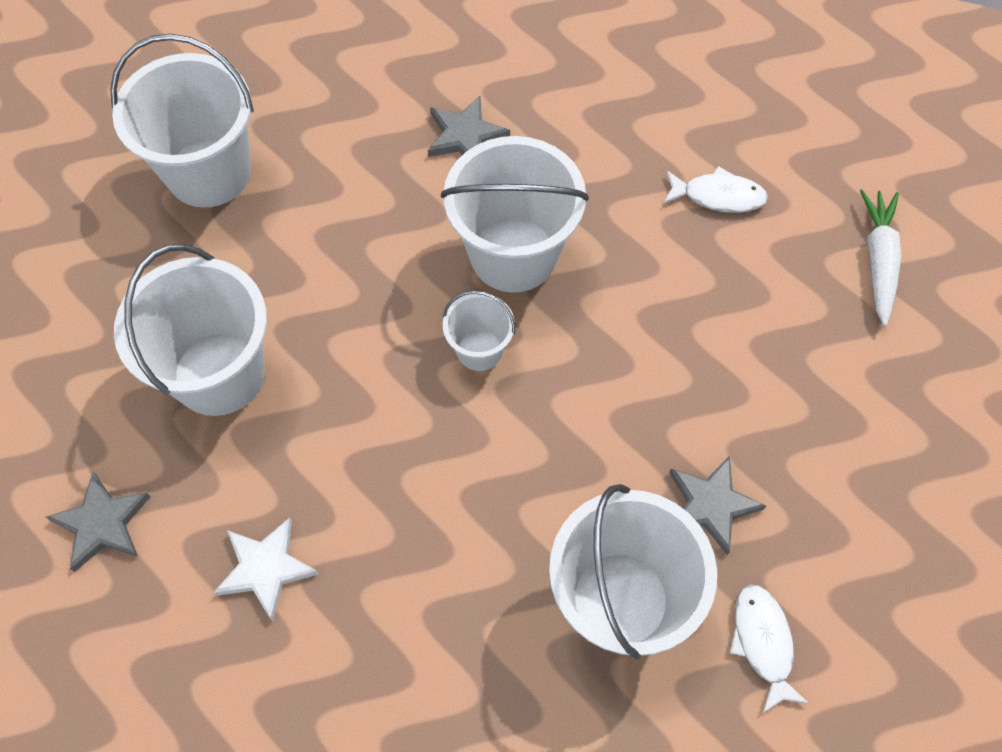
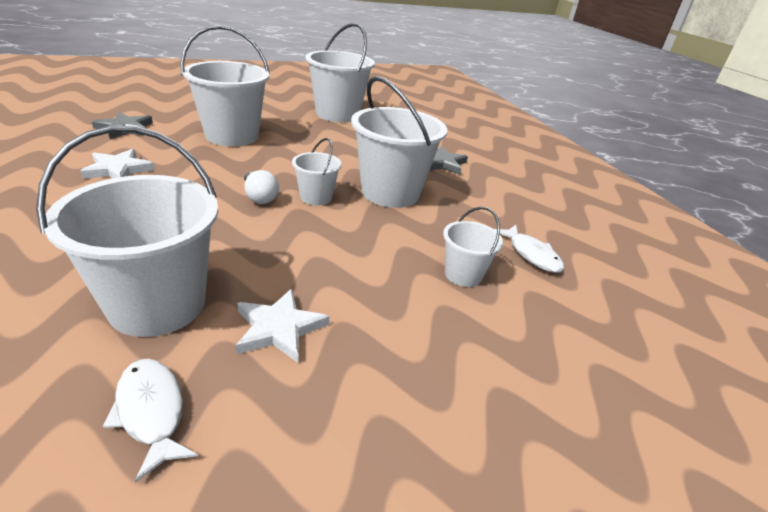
camera: 50 degrees right, 30 degrees down
grey star [669,456,766,555] -> white star [236,289,329,363]
white fish [730,584,810,713] -> white fish turned 75 degrees counterclockwise [103,359,198,483]
white carrot [860,189,901,326] -> none
none -> white light bulb [244,170,279,204]
none -> white bucket [443,207,503,287]

